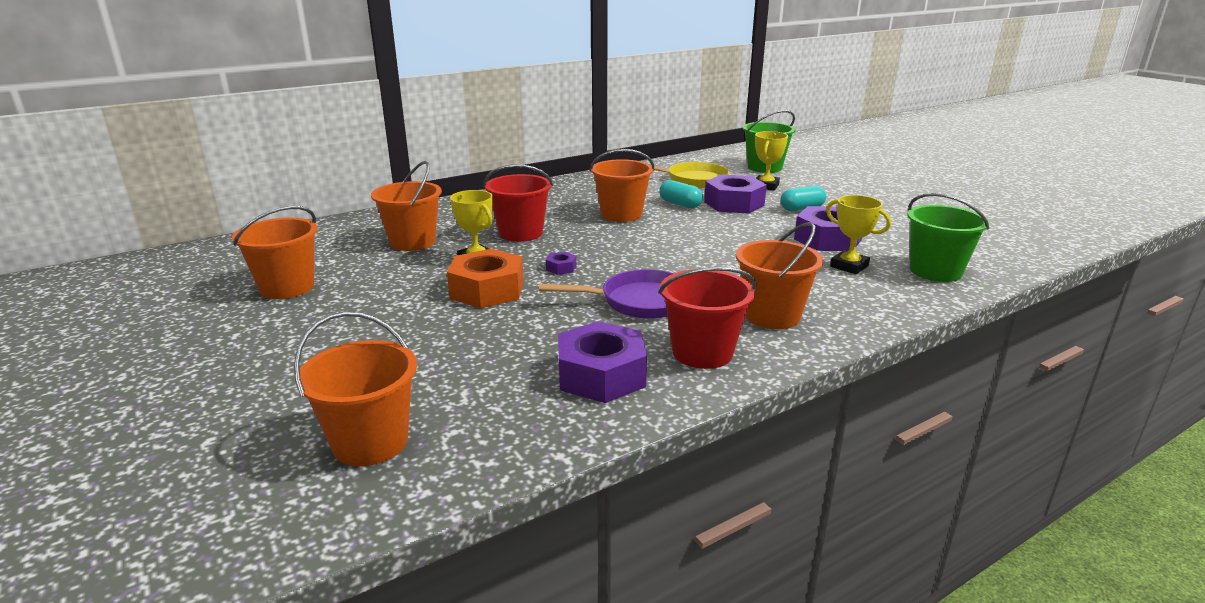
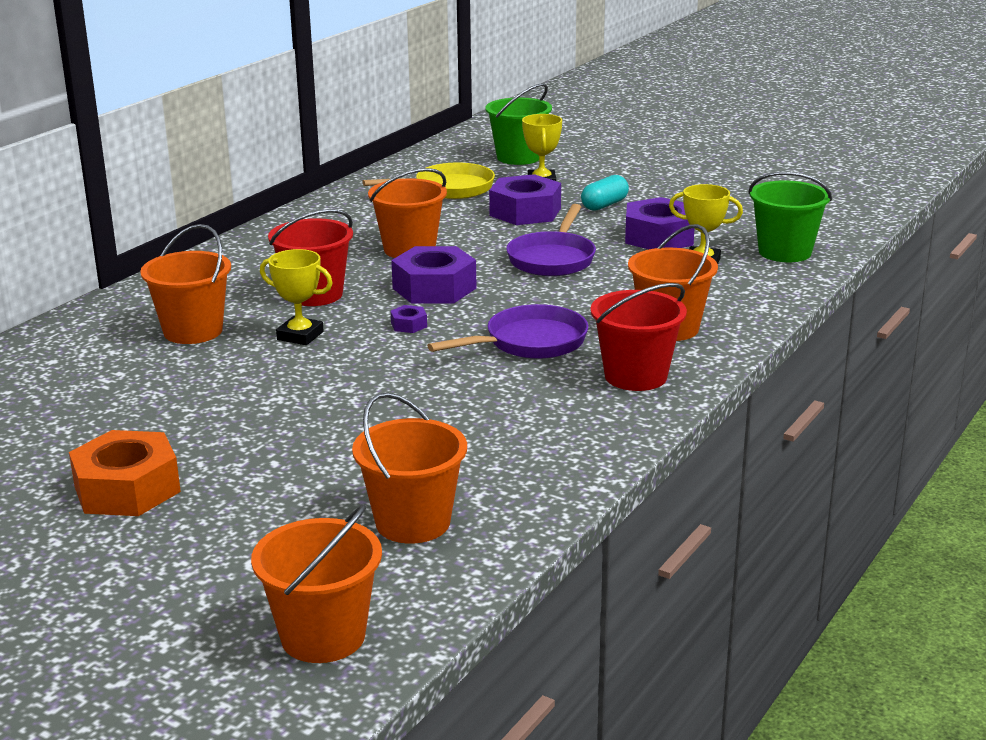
camera: 25 degrees left, 0 degrees up
orange bucket [232,206,318,299] -> orange bucket moved to [251,504,382,663]
orange nut [447,249,524,308] -> orange nut moved to [69,430,181,516]
purple nut [558,321,647,403] -> purple nut moved to [391,246,477,304]
turquoise capsule [659,180,703,208] -> none
none -> purple pan [506,204,596,276]

